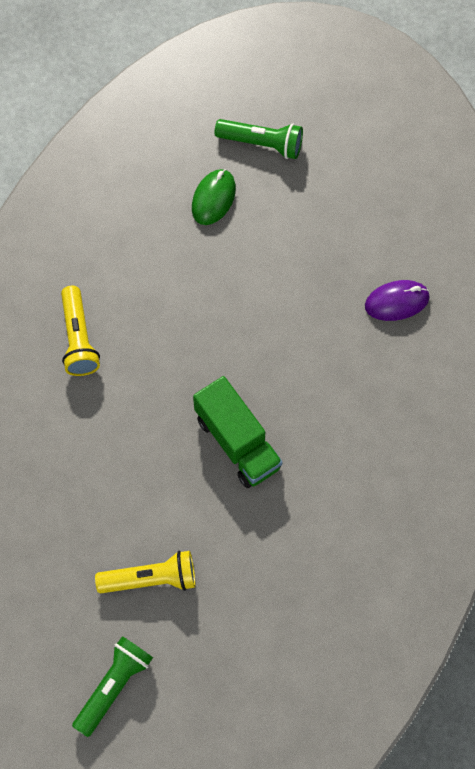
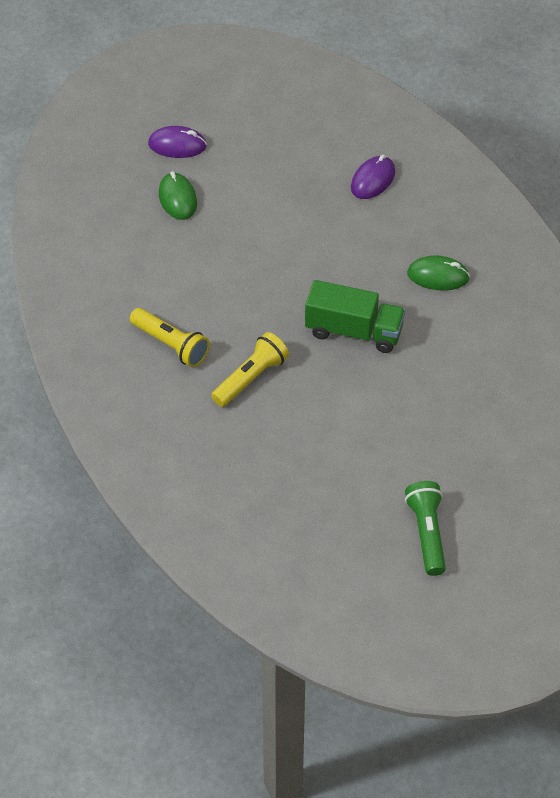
camera: 40 degrees left, 15 degrees down
yellow flashlight [95,551,195,593] -> yellow flashlight moved to [211,332,289,407]
green flashlight [214,119,303,159] -> purple mouse [148,126,207,158]
none -> green mouse [407,255,470,290]

